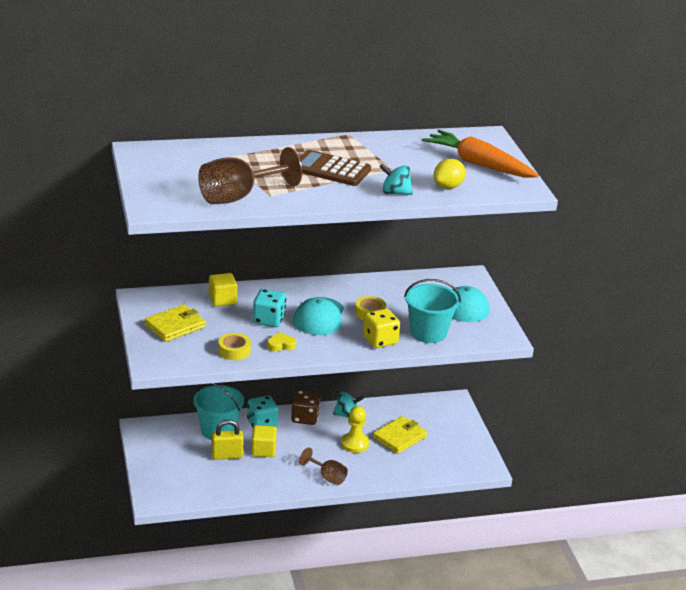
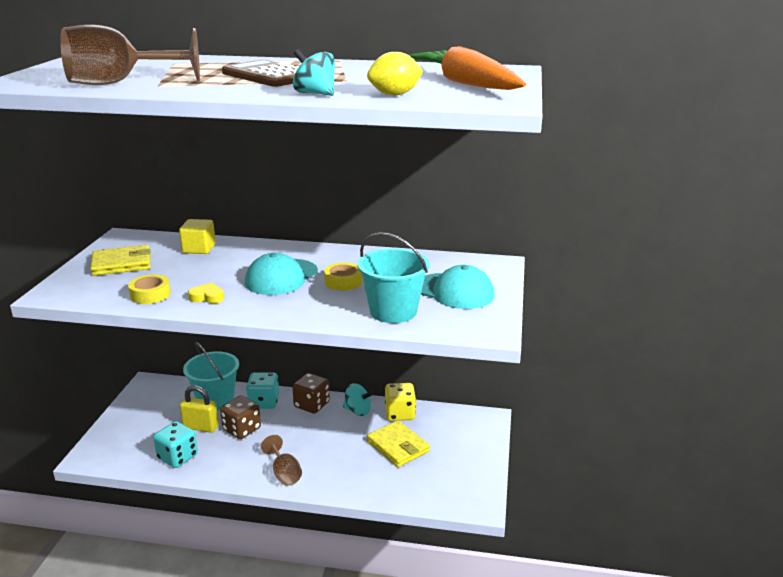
camera: 25 degrees right, 5 degrees down
yellow cube [251,425,277,457] -> brown dice [220,396,261,439]
turquoise dice [253,289,286,327] -> turquoise dice moved to [153,421,198,468]
yellow pawn [341,406,369,453] -> none
yellow dice [363,309,400,348] -> yellow dice moved to [385,383,416,421]
yellow wallet [373,416,427,454] -> yellow wallet turned 75 degrees clockwise [367,420,430,467]

